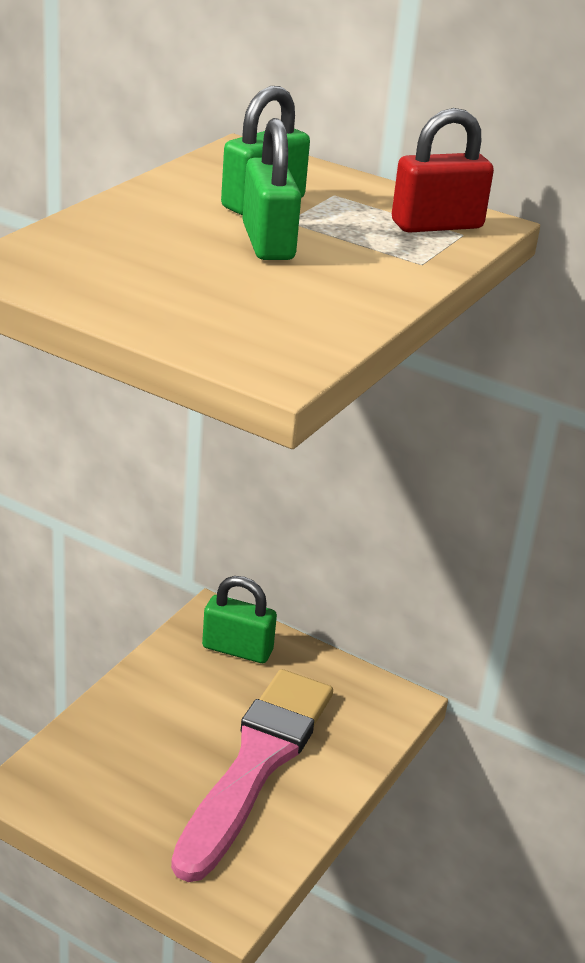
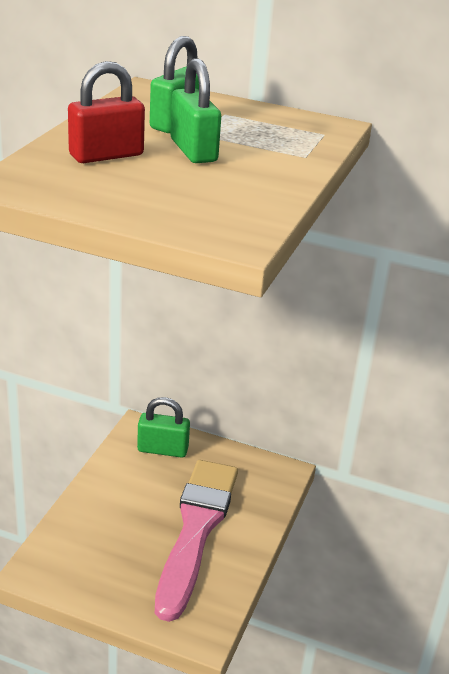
camera: 10 degrees left, 0 degrees up
red padlock [392,108,494,233] -> red padlock moved to [68,61,145,163]

